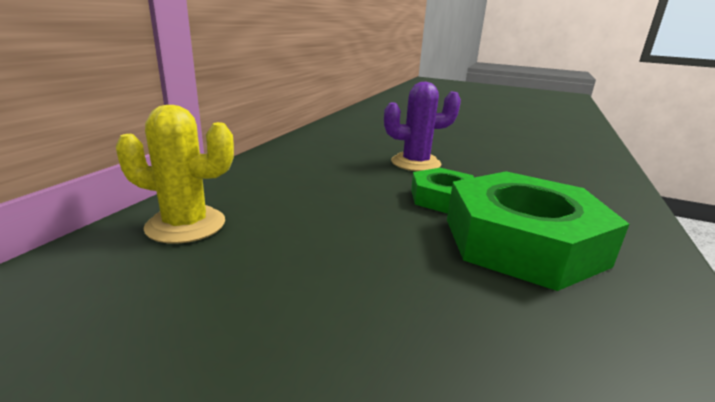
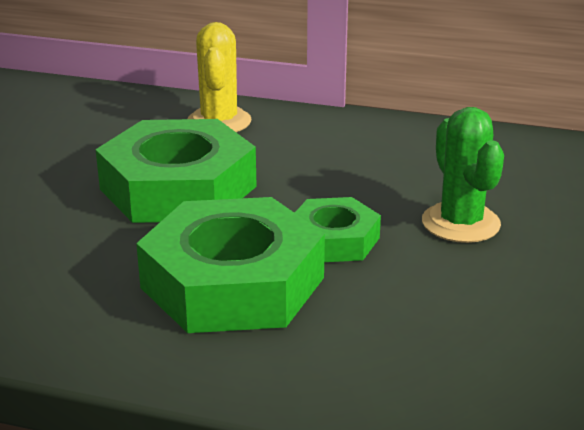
camera: 85 degrees right, 5 degrees up
purple cactus [384,82,461,171] -> green cactus [422,107,504,243]
none -> green nut [95,119,257,223]

